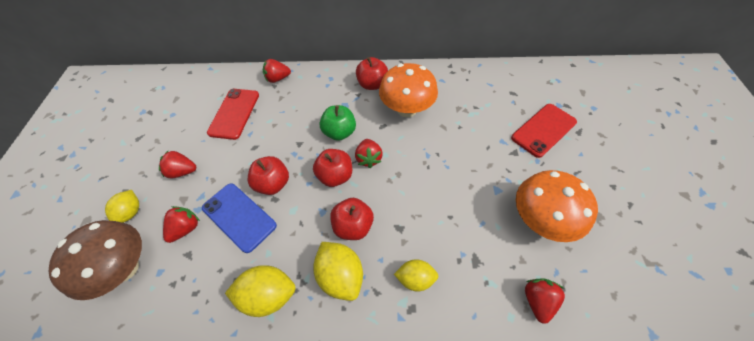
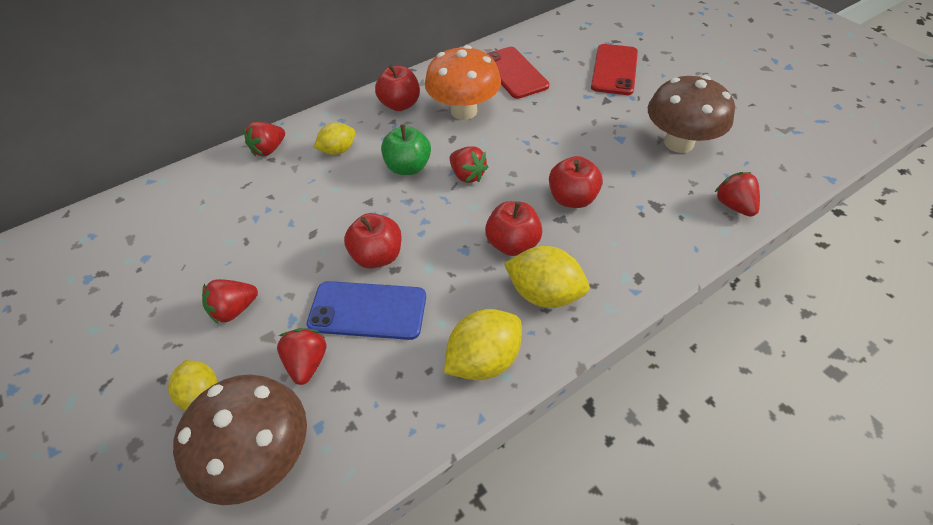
camera: 35 degrees left, 5 degrees down
red phone [207,89,259,140] -> red phone moved to [487,47,549,99]
red apple [313,149,352,187] -> red apple moved to [549,156,603,208]
yellow lemon [394,259,438,292] -> yellow lemon moved to [314,122,355,155]
orange mushroom [516,170,598,242] -> brown mushroom [648,75,735,153]

